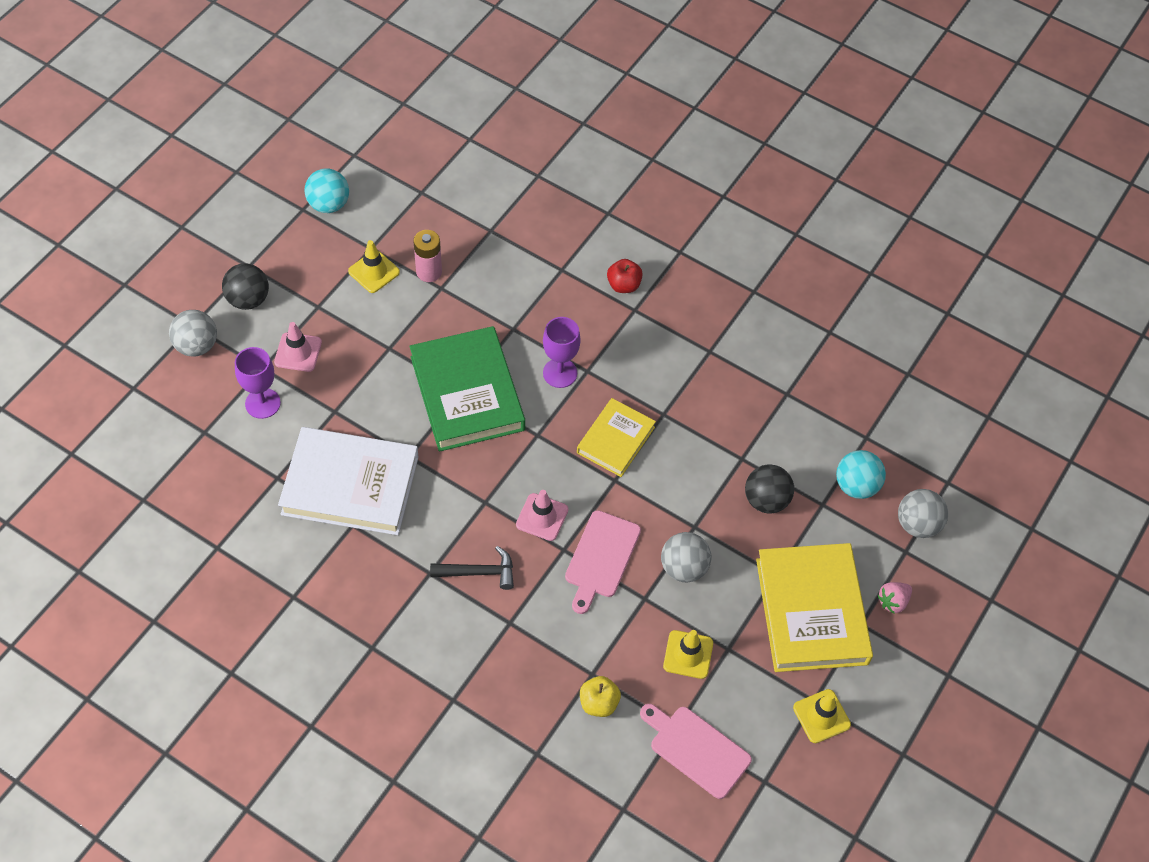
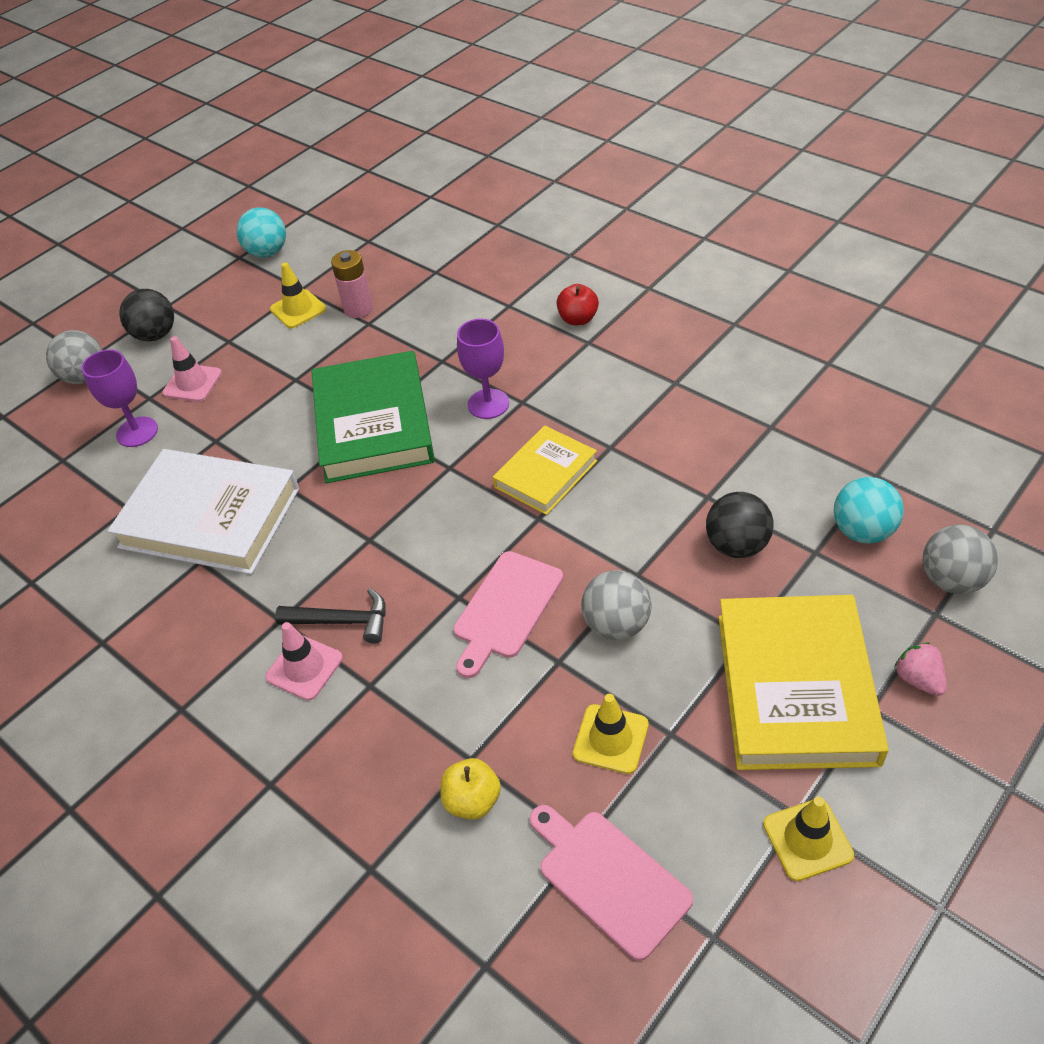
camera: 15 degrees right, 10 degrees down
pink traffic cone [516,490,568,541] -> pink traffic cone moved to [265,622,343,700]
pink strawberry [878,582,912,613] -> pink strawberry turned 90 degrees clockwise [894,643,947,696]

